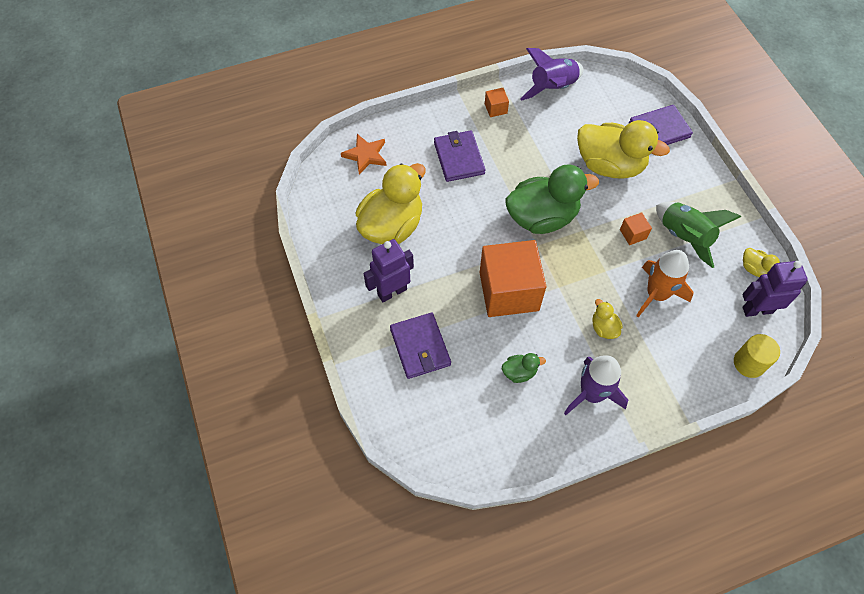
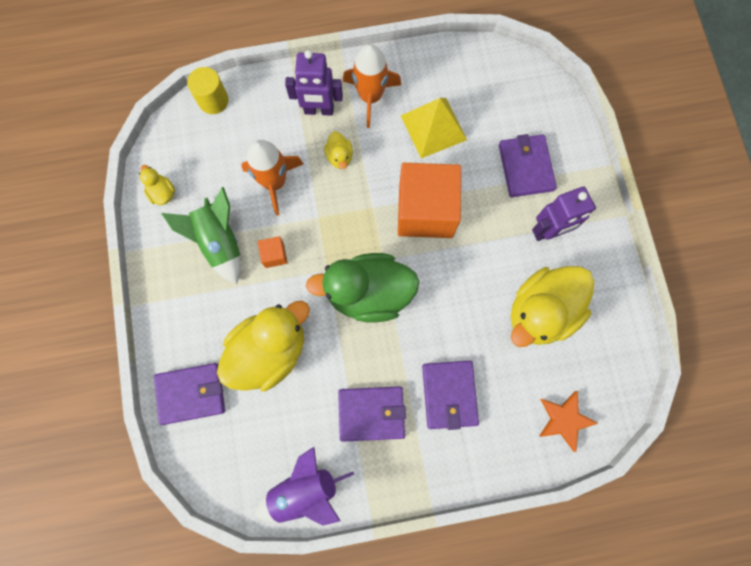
camera: 170 degrees left, 15 degrees up
orange cube [485,88,509,117] -> none
green duck [502,353,546,383] -> yellow pyramid [401,98,467,158]
purple rocket [564,355,628,415] -> orange rocket [343,44,401,128]
yellow duck [577,120,670,179] -> yellow duck turned 105 degrees clockwise [217,301,310,392]
purple robot [742,261,808,317] -> purple robot moved to [285,50,343,116]
none -> purple wallet [338,386,406,442]

